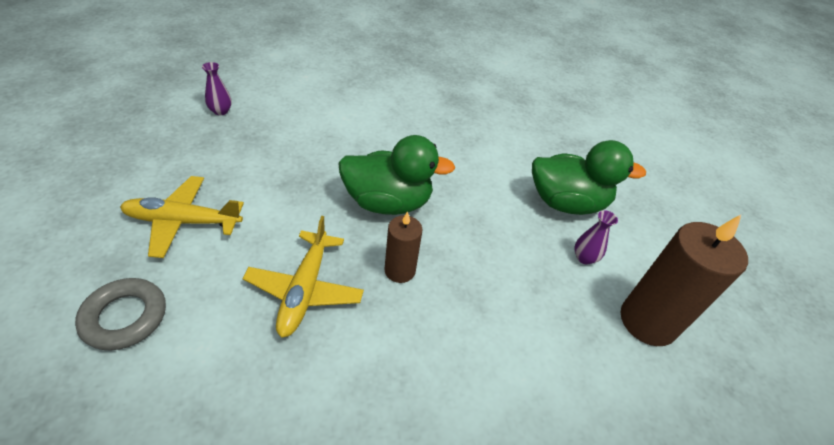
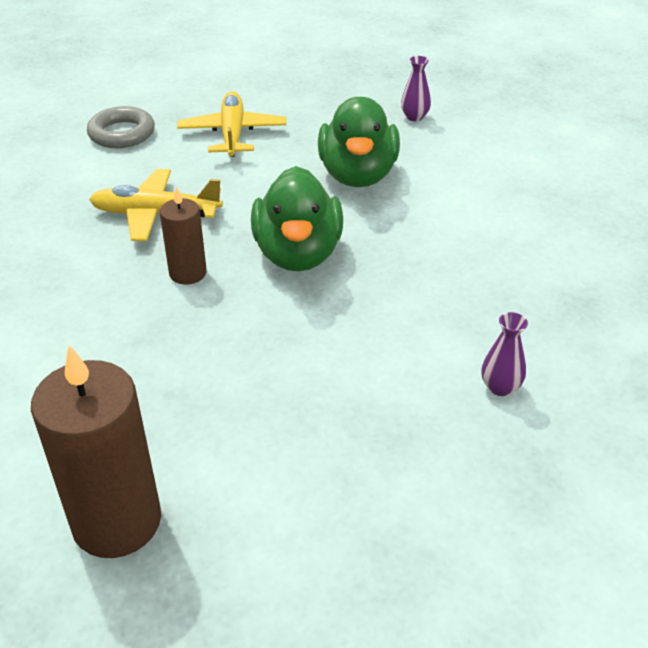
camera: 90 degrees right, 5 degrees down
green duck [532,140,646,215] -> green duck moved to [318,97,400,187]
purple vase [574,210,618,264] -> purple vase moved to [481,312,528,396]

